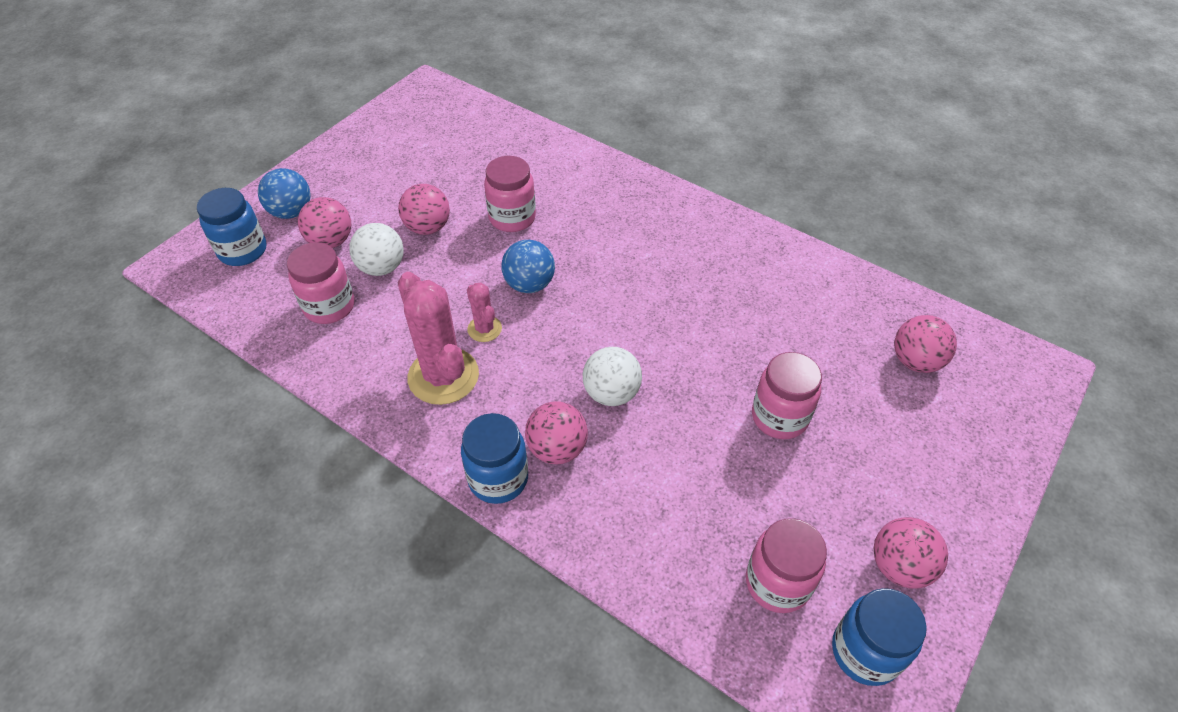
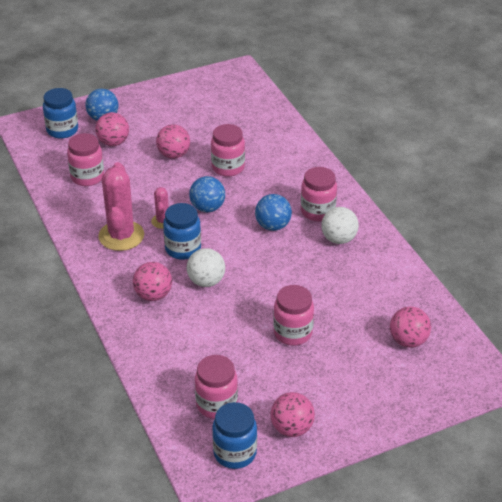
camera: 30 degrees right, 10 degrees down
white ball [349,223,404,276] -> white ball moved to [321,207,359,244]
blue jar [461,413,528,504] -> blue jar moved to [163,203,201,260]
none -> blue ball [255,194,292,231]
none -> pink jar [301,167,337,221]

